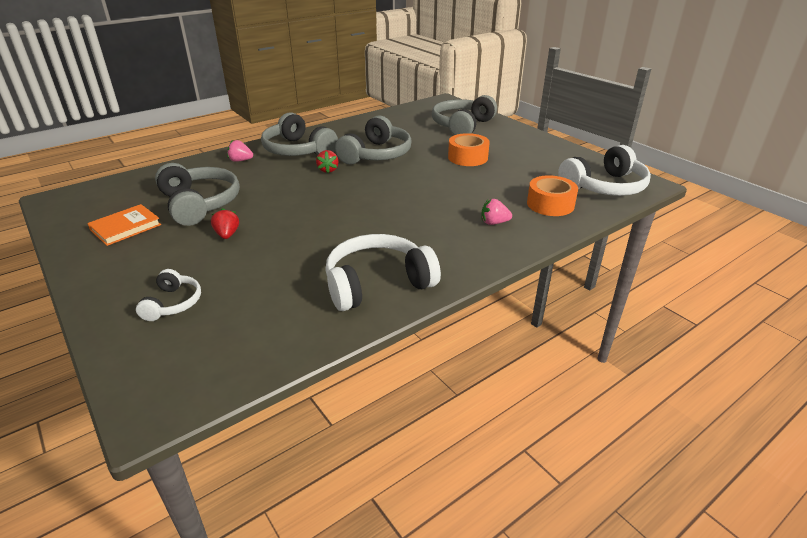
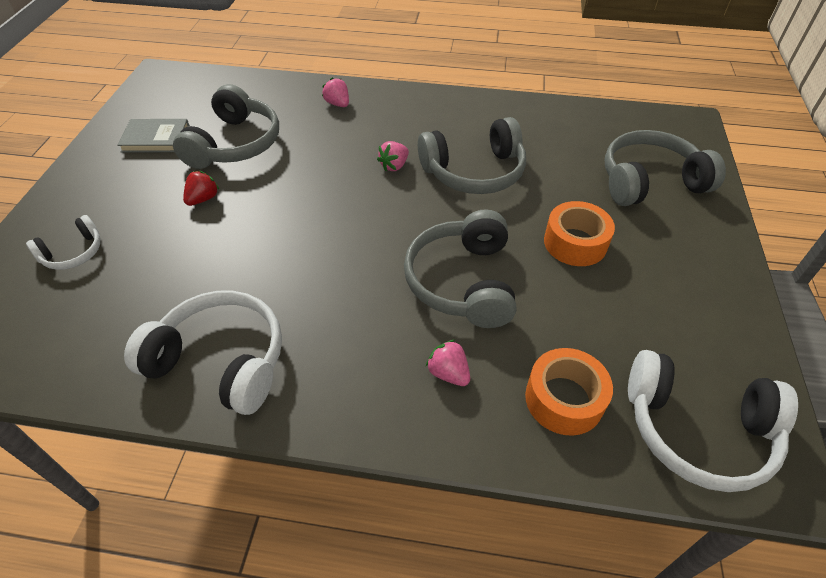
camera: 45 degrees right, 15 degrees up
orange book [87,204,161,246] -> grey book [117,119,189,153]
grey headphones [261,112,338,156] -> grey headphones moved to [404,209,516,328]
red strawberry [316,150,339,173] -> pink strawberry [377,141,409,171]

